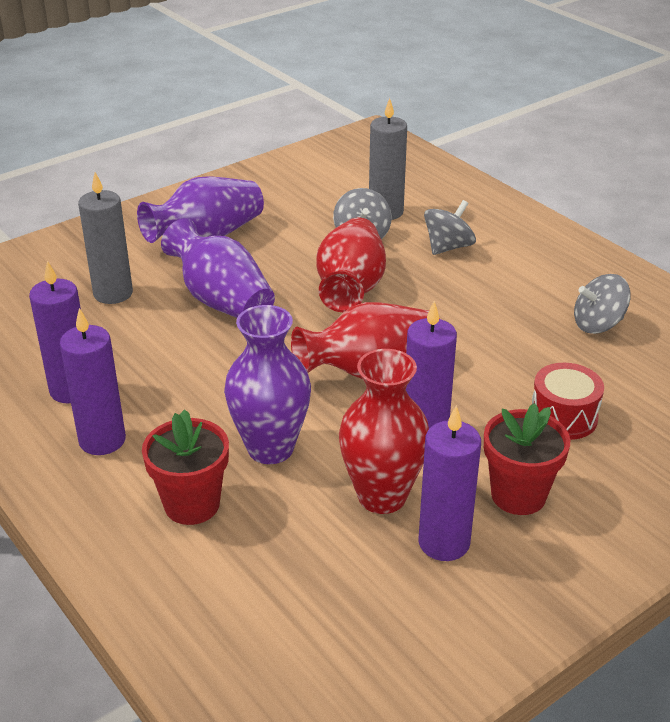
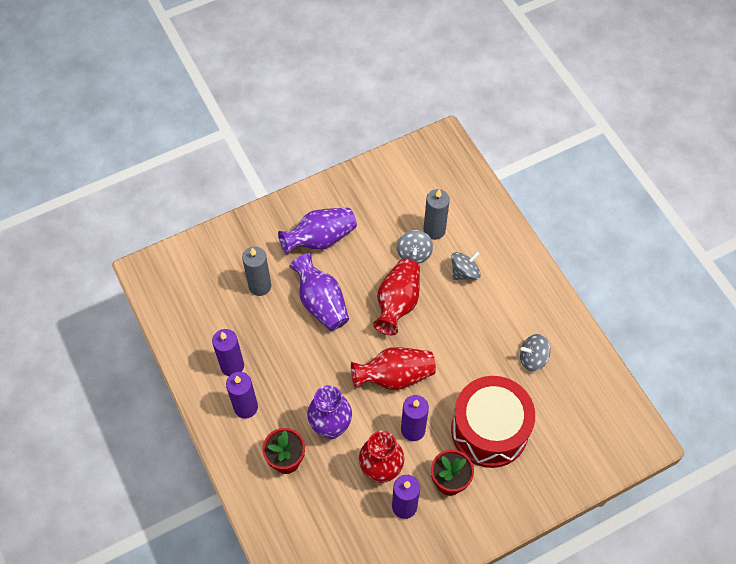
camera: 10 degrees right, 25 degrees up
red drum [532,363,604,440] -> red drum [451,376,535,468], size x2.14

